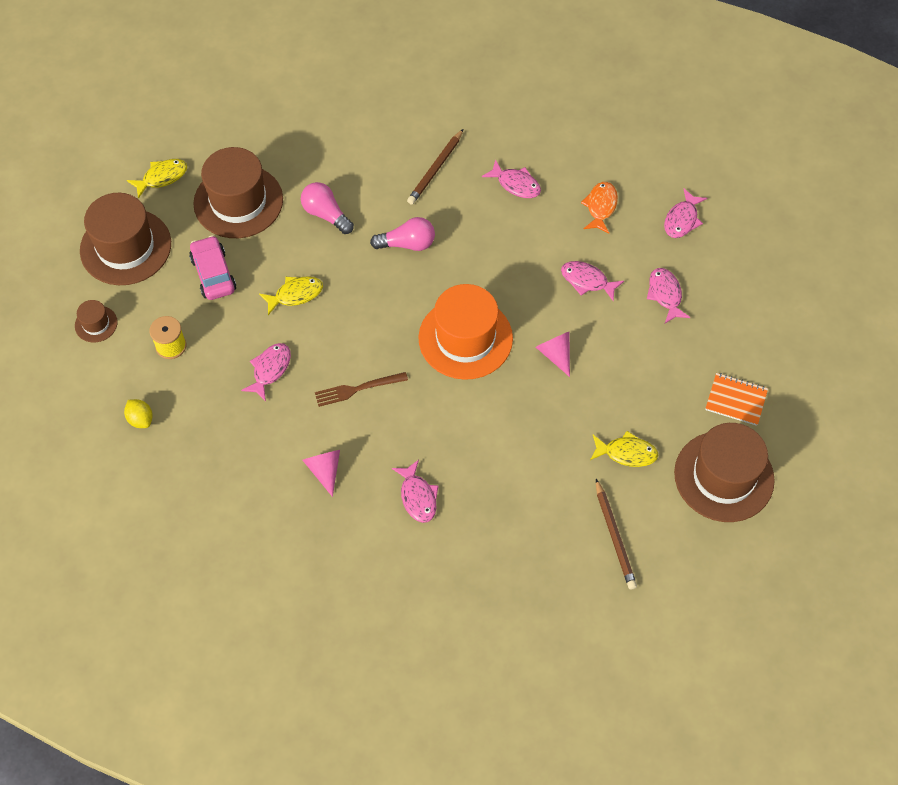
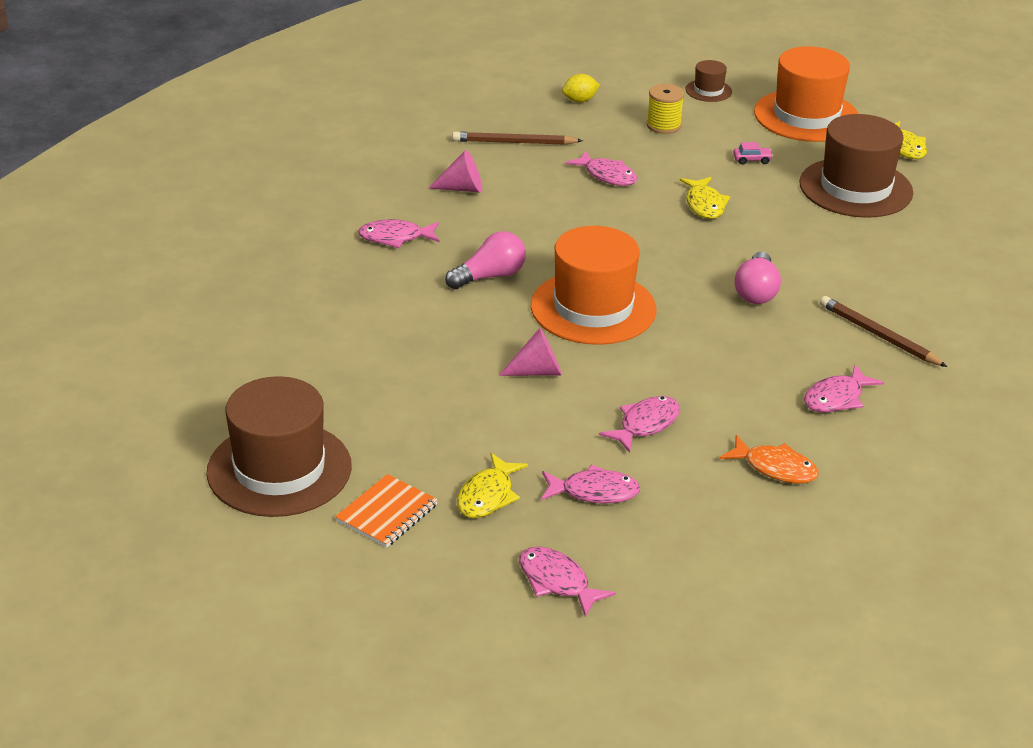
camera: 105 degrees right, 25 degrees down
brown hat [80,193,171,285] -> orange hat [754,46,859,142]
pink car [189,235,236,300] -> pink car [733,142,773,165], size x0.46
pink light bulb [301,182,354,234] -> pink light bulb moved to [445,231,526,289]
brown fork [315,372,408,407] -> none
yellow fish [590,431,658,467] -> yellow fish moved to [457,453,528,518]
brown pencil [596,479,637,589] -> brown pencil moved to [452,132,583,145]
pink fish [664,189,707,238] -> pink fish moved to [519,547,616,617]

